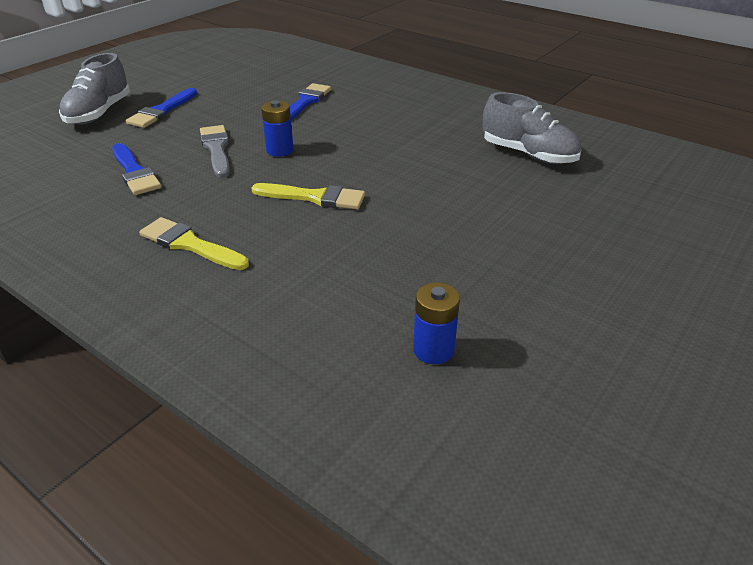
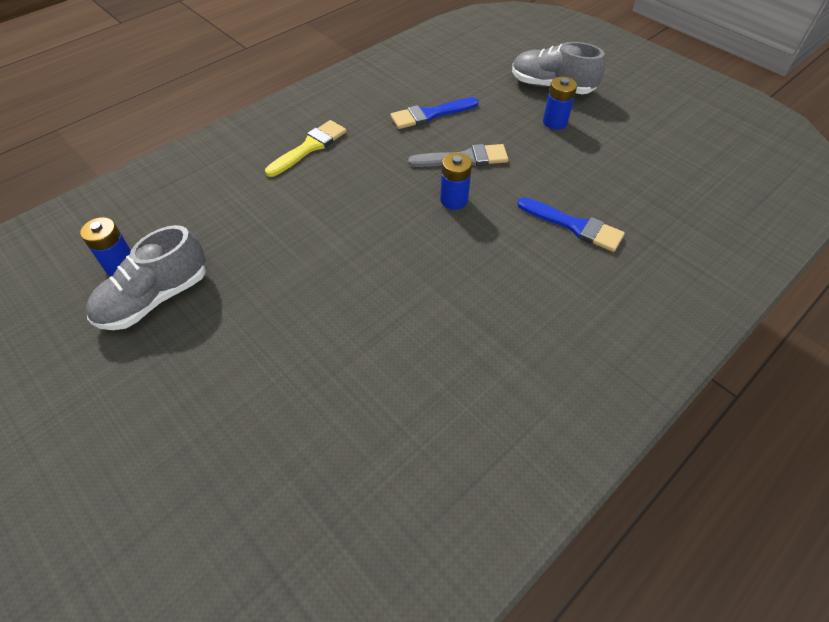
camera: 100 degrees right, 15 degrees up
blue brush [126,88,197,128] -> blue battery [543,77,577,130]
yellow brush [252,183,365,209] -> none
grey shoe [483,92,581,164] -> grey shoe moved to [86,225,206,330]

